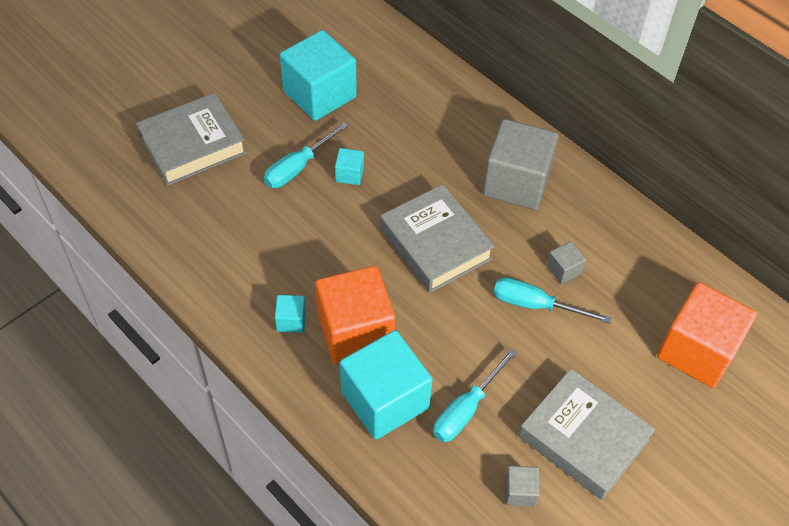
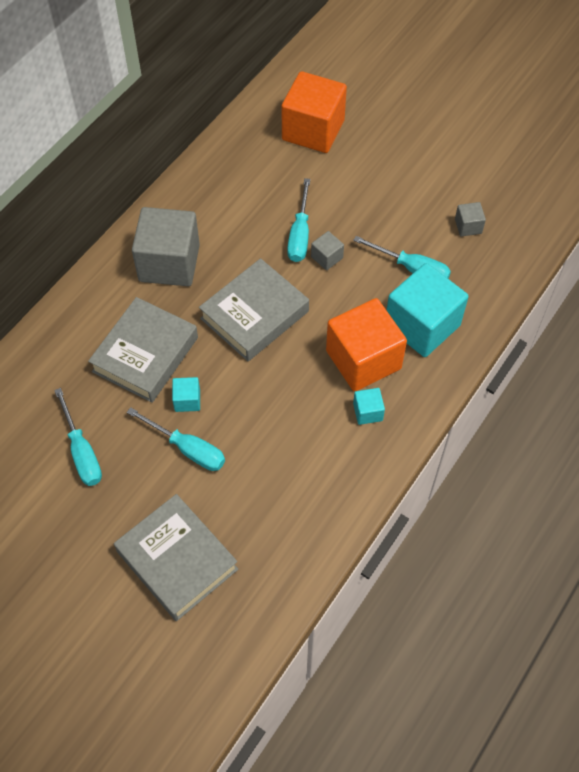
camera: 100 degrees left, 5 degrees up
turquoise cube [280,30,357,121] -> turquoise screwdriver [54,388,102,486]
grey book [518,369,655,500] -> grey book moved to [88,297,198,403]
grey cube [546,241,586,284] -> grey cube moved to [311,231,344,270]

